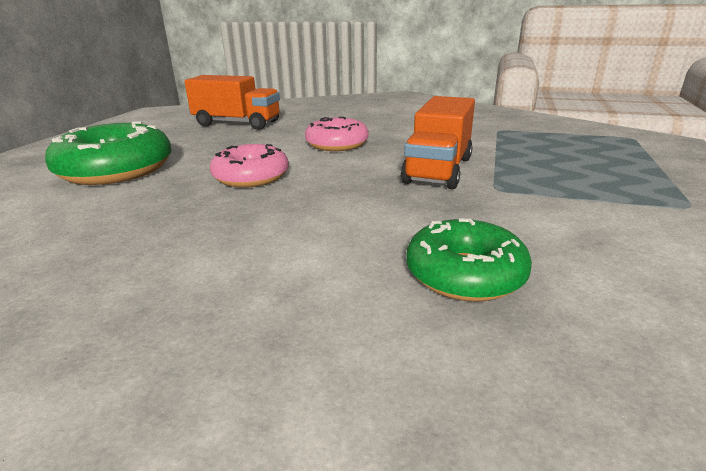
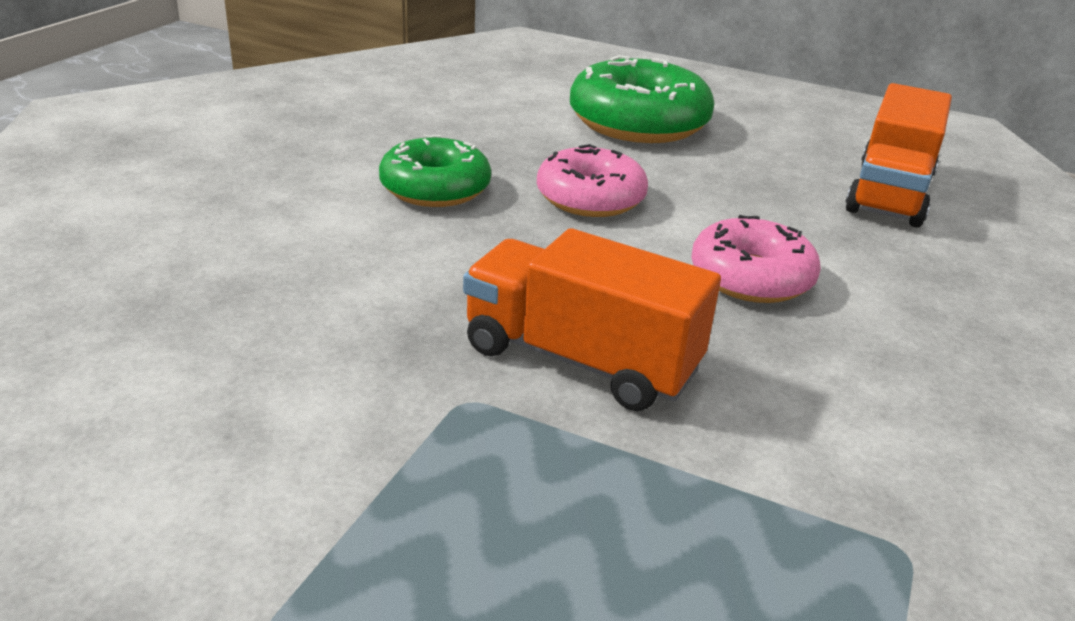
camera: 95 degrees right, 5 degrees up
green donut [406,219,532,302] -> green donut moved to [379,135,491,207]

